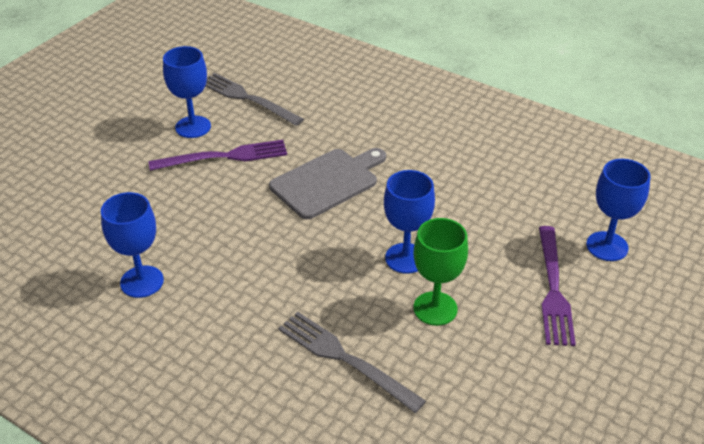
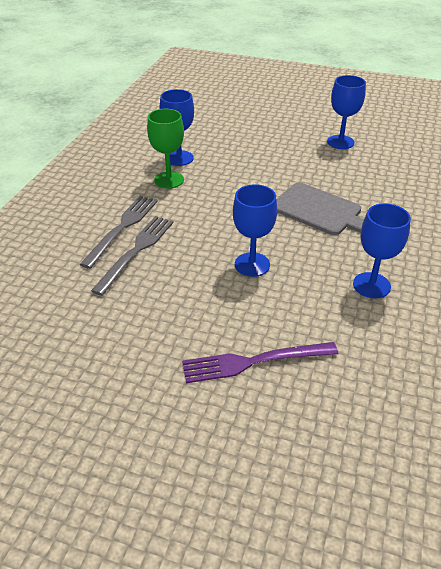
camera: 75 degrees right, 0 degrees up
purple fork [149,140,287,171] -> none
grey fork [205,73,304,126] -> grey fork moved to [80,196,158,269]
green goblet [413,218,468,326] -> green goblet moved to [147,109,184,189]
blue goblet [586,159,651,261] -> blue goblet moved to [353,203,411,298]

